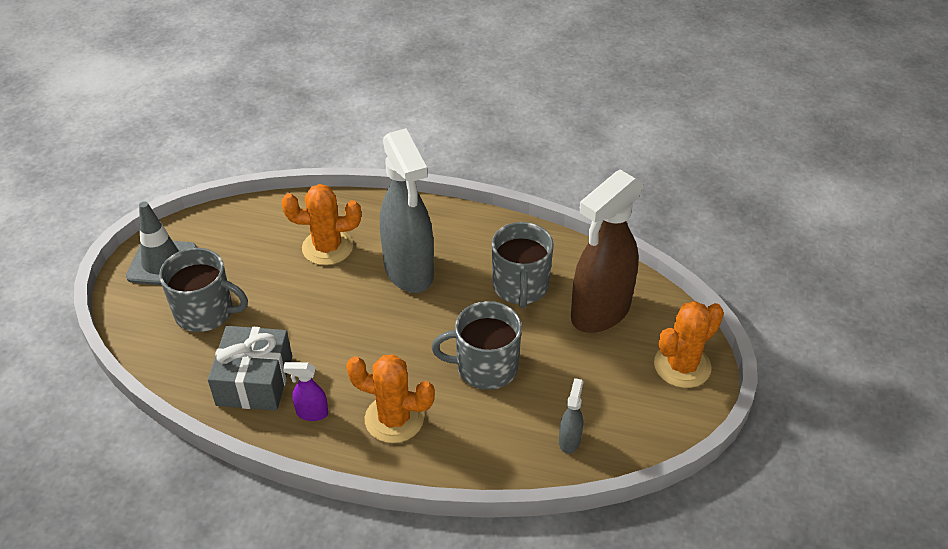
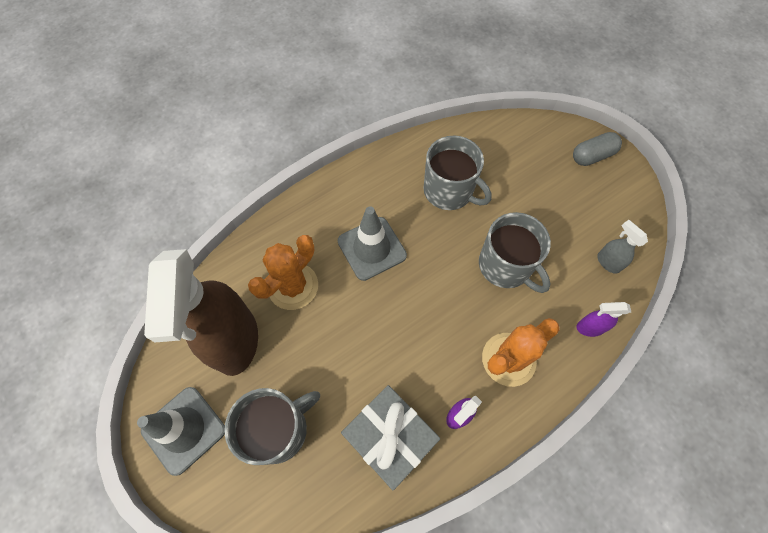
camera: 50 degrees left, 20 degrees up
grey spray bottle [380,128,434,293] -> grey traffic cone [338,206,407,281]
grey mug [432,301,522,390] -> grey mug turned 75 degrees counterclockwise [479,212,551,293]
brown spray bottle [571,170,644,333] -> brown spray bottle moved to [144,249,258,376]
orange cactus [654,301,724,388] -> grey capsule [573,132,622,166]
none -> purple spray bottle [576,302,631,337]

